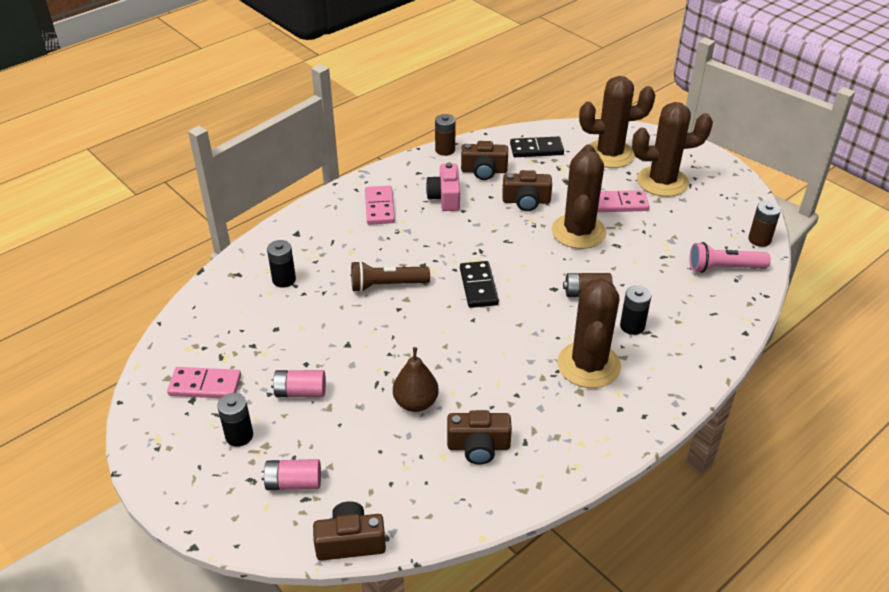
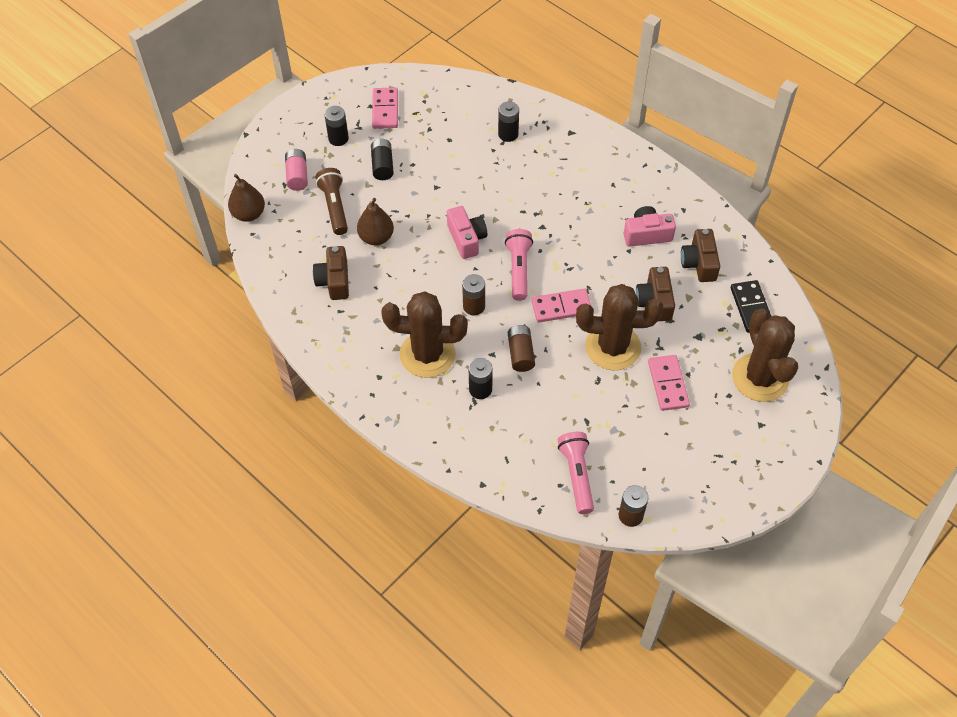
camera: 85 degrees right, 15 degrees up
pink battery [271,370,326,397] -> black battery [371,139,394,180]
brown camera [313,501,386,561] -> brown pear [228,174,265,222]
brown flashlight [351,261,430,292] -> brown flashlight moved to [316,168,348,235]
pink domino [365,186,395,225] -> pink domino moved to [531,288,591,323]
brown battery [435,114,456,156] -> brown battery moved to [462,274,485,316]
black domino [460,261,499,308] -> pink flashlight [505,229,533,301]
brown cactus [632,102,713,197] -> none
none -> pink camera [447,206,487,259]

